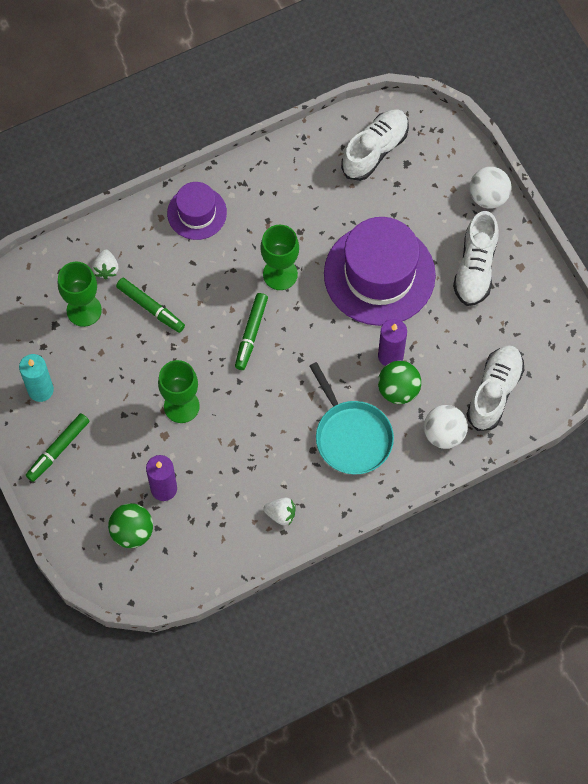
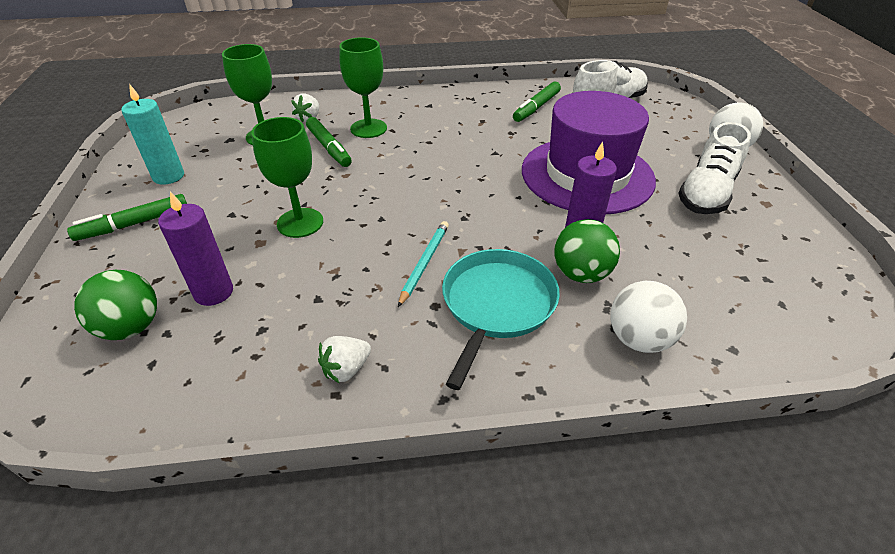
camera: 20 degrees right, 25 degrees down
purple hat [167,182,227,240] -> none
green marker [235,293,268,370] -> green marker moved to [513,82,561,122]
green goblet [260,225,299,290] -> green goblet moved to [339,37,387,138]
white strawberry [263,498,296,525] -> white strawberry turned 105 degrees clockwise [318,336,371,383]
turquoise pan [309,362,394,474] -> turquoise pan turned 150 degrees counterclockwise [442,249,560,390]
white shoe [466,346,524,431] -> none
none -> turquoise pencil [398,221,449,307]

